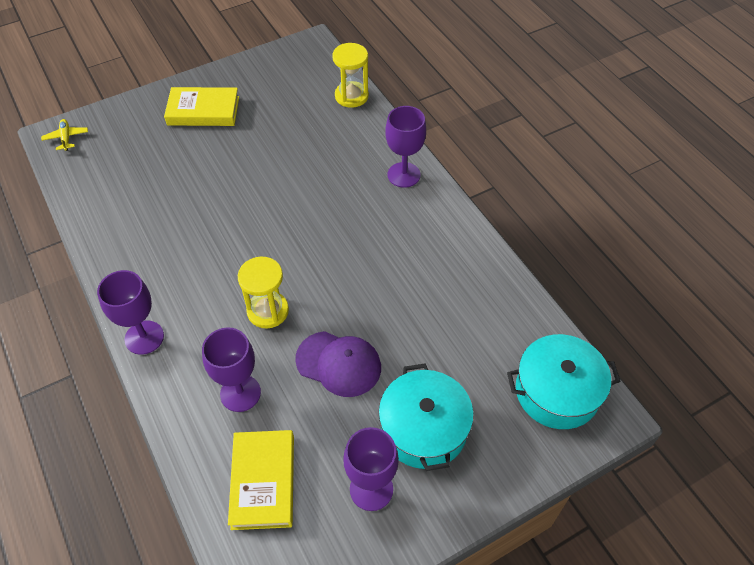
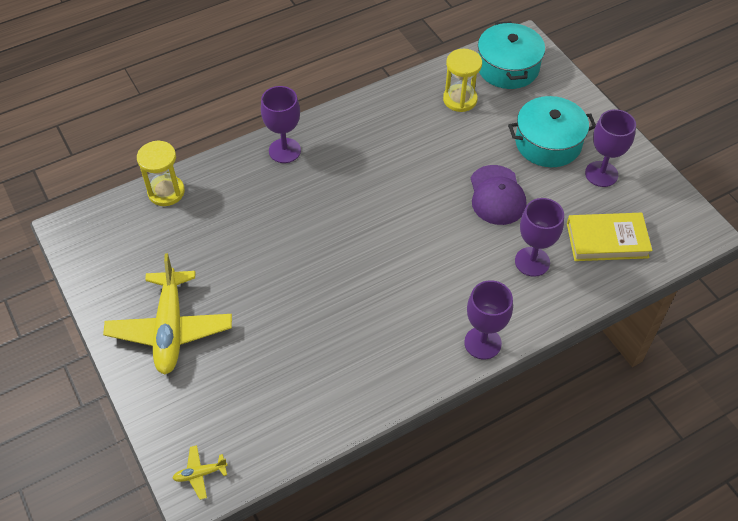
camera: 90 degrees left, 0 degrees up
yellow book [164,87,239,126] -> yellow plane [103,253,232,375]
yellow hourglass [238,257,289,328] -> yellow hourglass moved to [443,49,482,112]
purple cap [295,331,381,397] -> purple cap turned 150 degrees clockwise [471,165,526,225]

